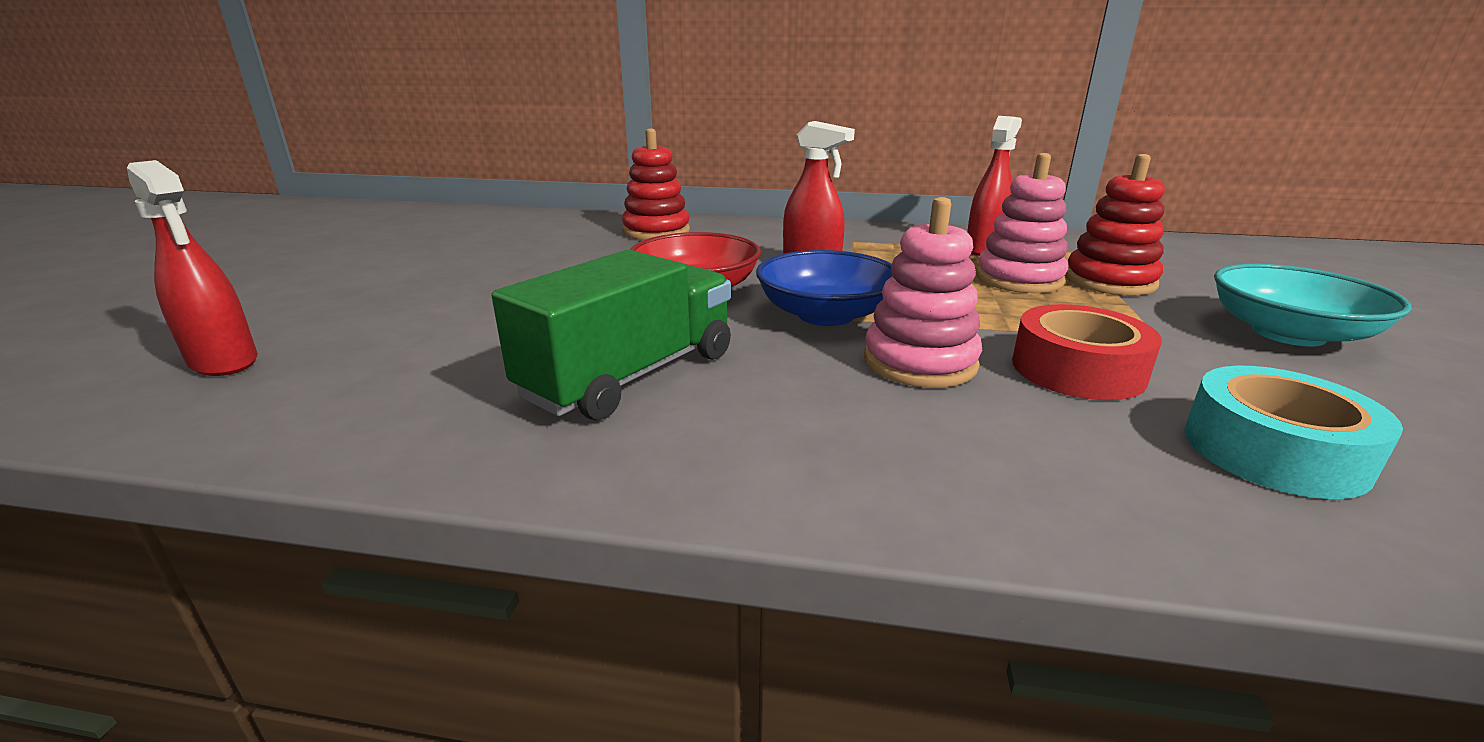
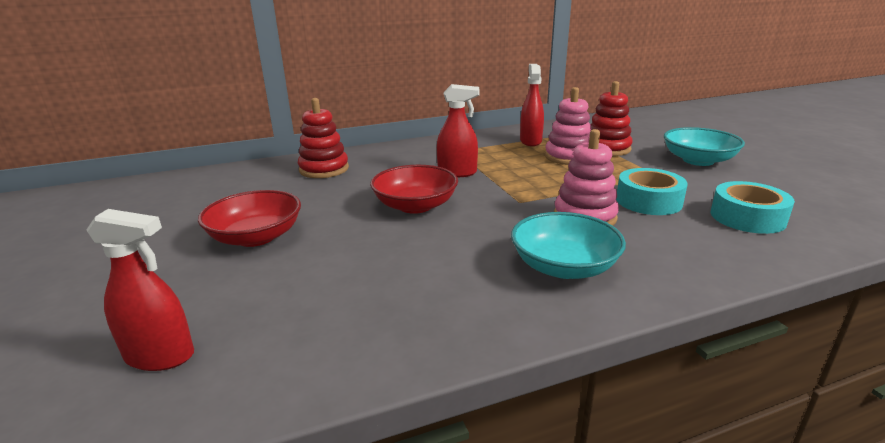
camera: 30 degrees left, 0 degrees up
green truck [492,250,731,420] -> none
blue bowl [756,250,892,326] -> none
red tape [1012,304,1162,400] -> turquoise tape [616,168,688,215]
none -> red bowl [198,190,301,247]
none -> turquoise bowl [511,212,626,279]

